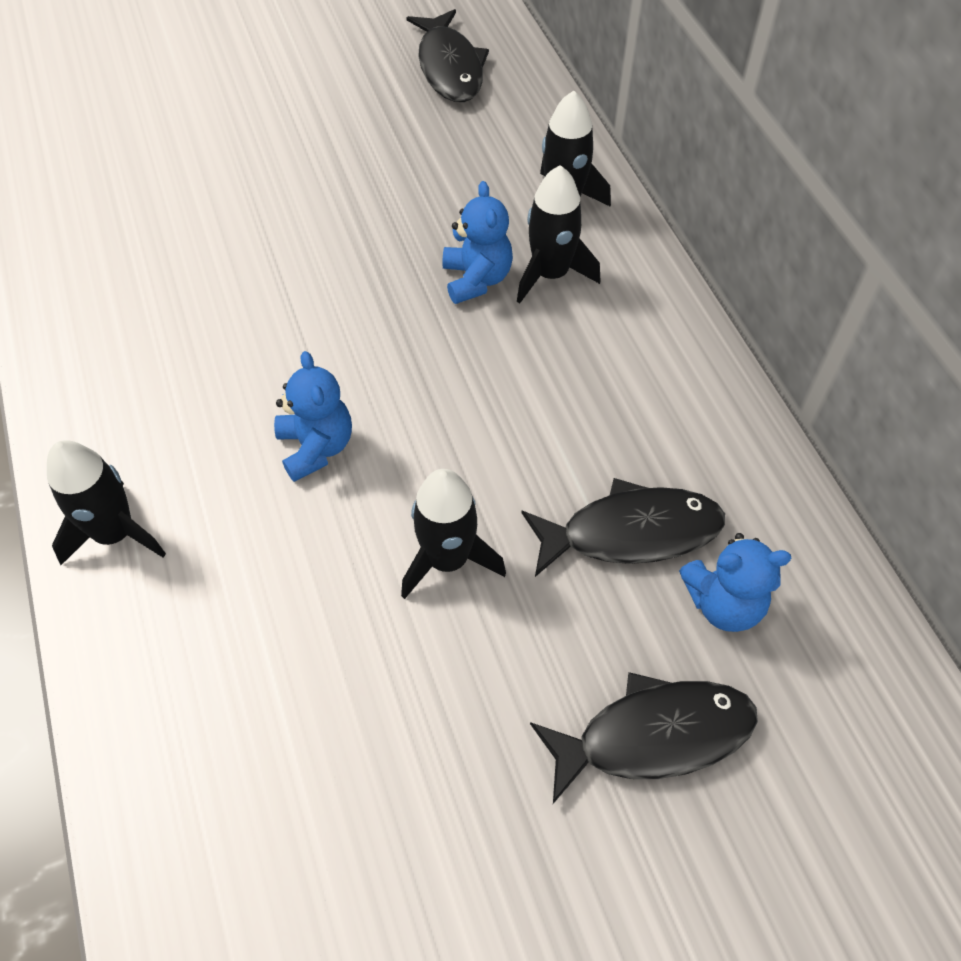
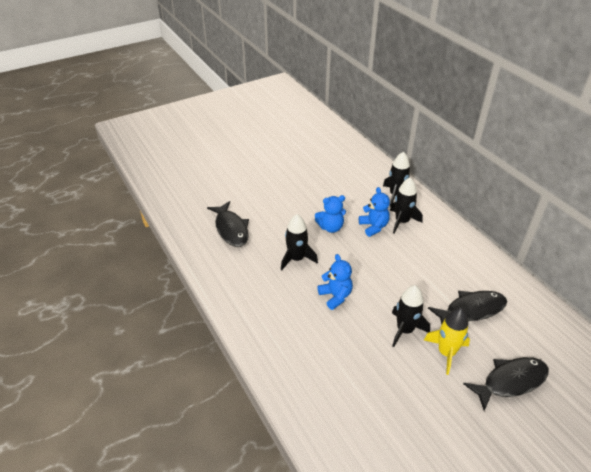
camera: 10 degrees left, 15 degrees down
black rocket [47,440,166,565] -> black rocket moved to [281,214,318,270]
black fish [406,9,489,102] -> black fish moved to [207,201,249,247]
blue teddy bear [679,533,791,632] -> blue teddy bear moved to [315,195,346,233]
none -> yellow rocket [424,308,470,375]

